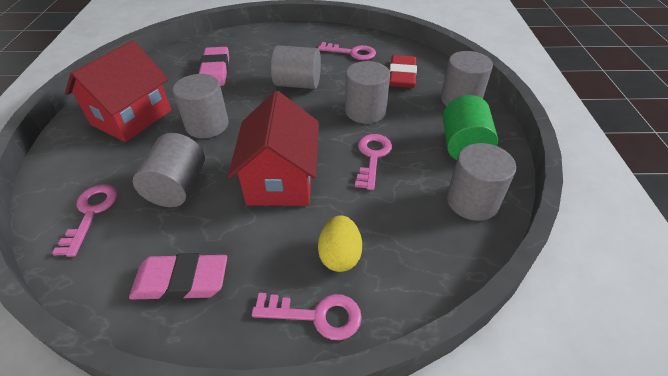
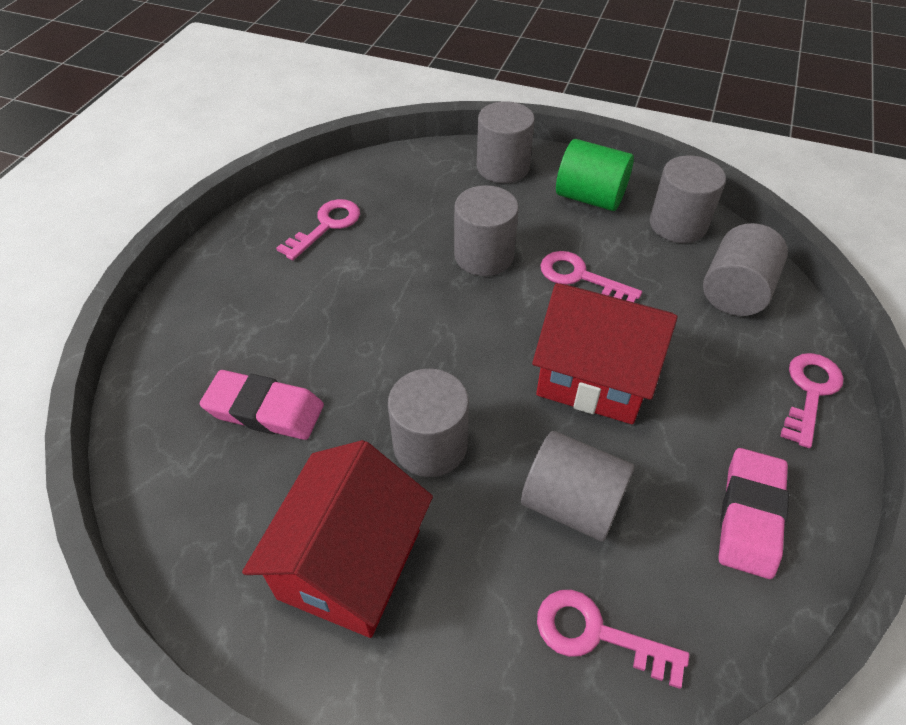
camera: 70 degrees left, 5 degrees up
red house [65,40,171,142] -> red house turned 60 degrees clockwise [242,440,433,638]
grey cylinder [271,45,321,89] -> grey cylinder moved to [703,223,788,316]
yellow egg [318,216,362,272] -> none
red eraser [389,55,417,88] -> none

